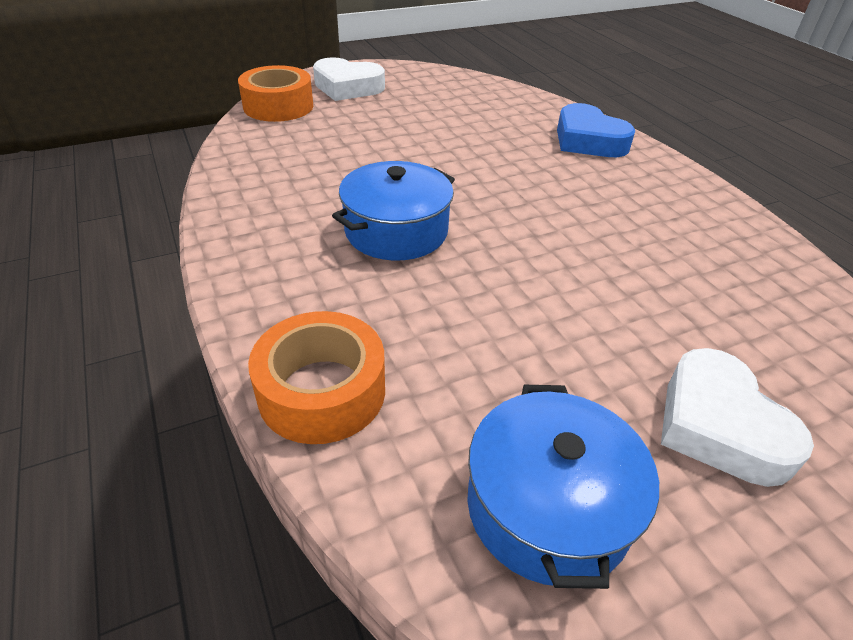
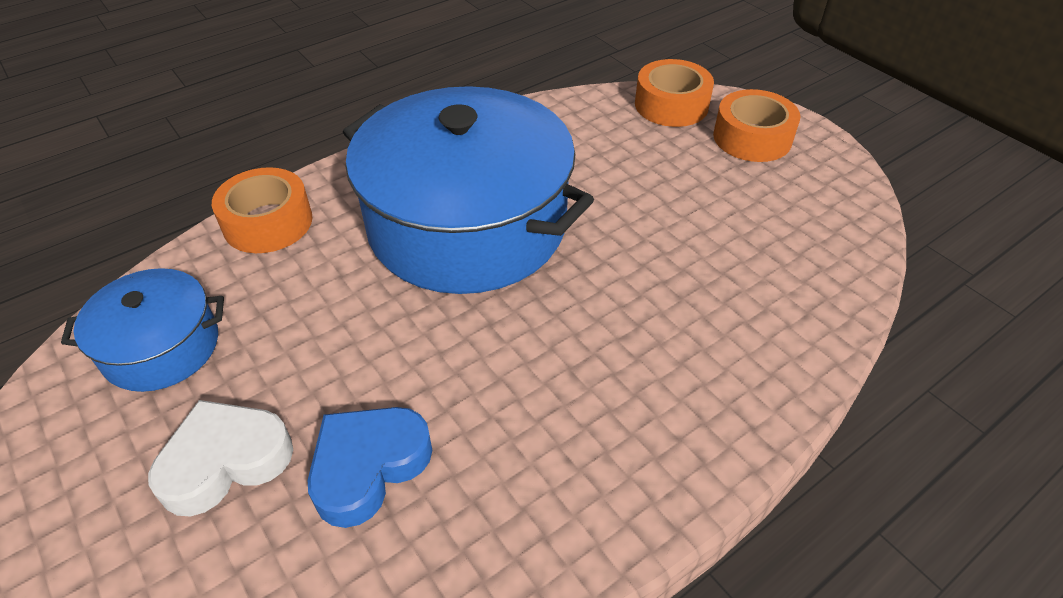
camera: 80 degrees right, 5 degrees up
white heart [313,57,385,101] -> orange tape [713,89,800,162]
blue pot [332,161,455,261] -> blue pot [343,86,594,294], size x2.04
blue heart [557,103,635,157] -> blue heart moved to [308,407,432,528]

